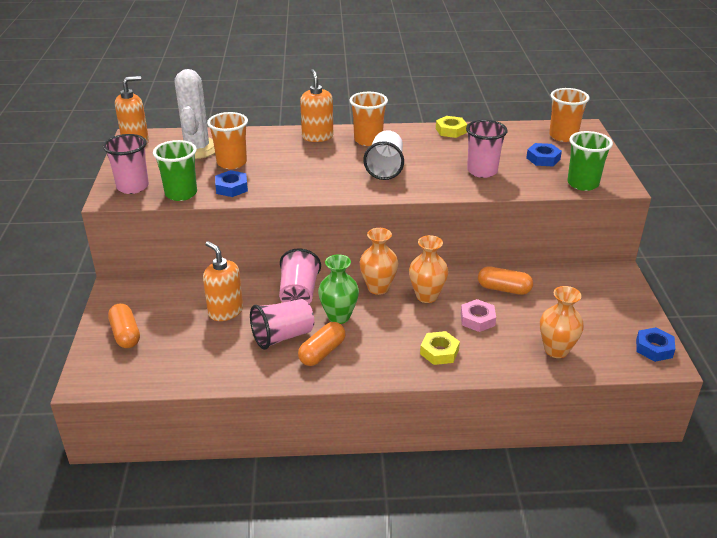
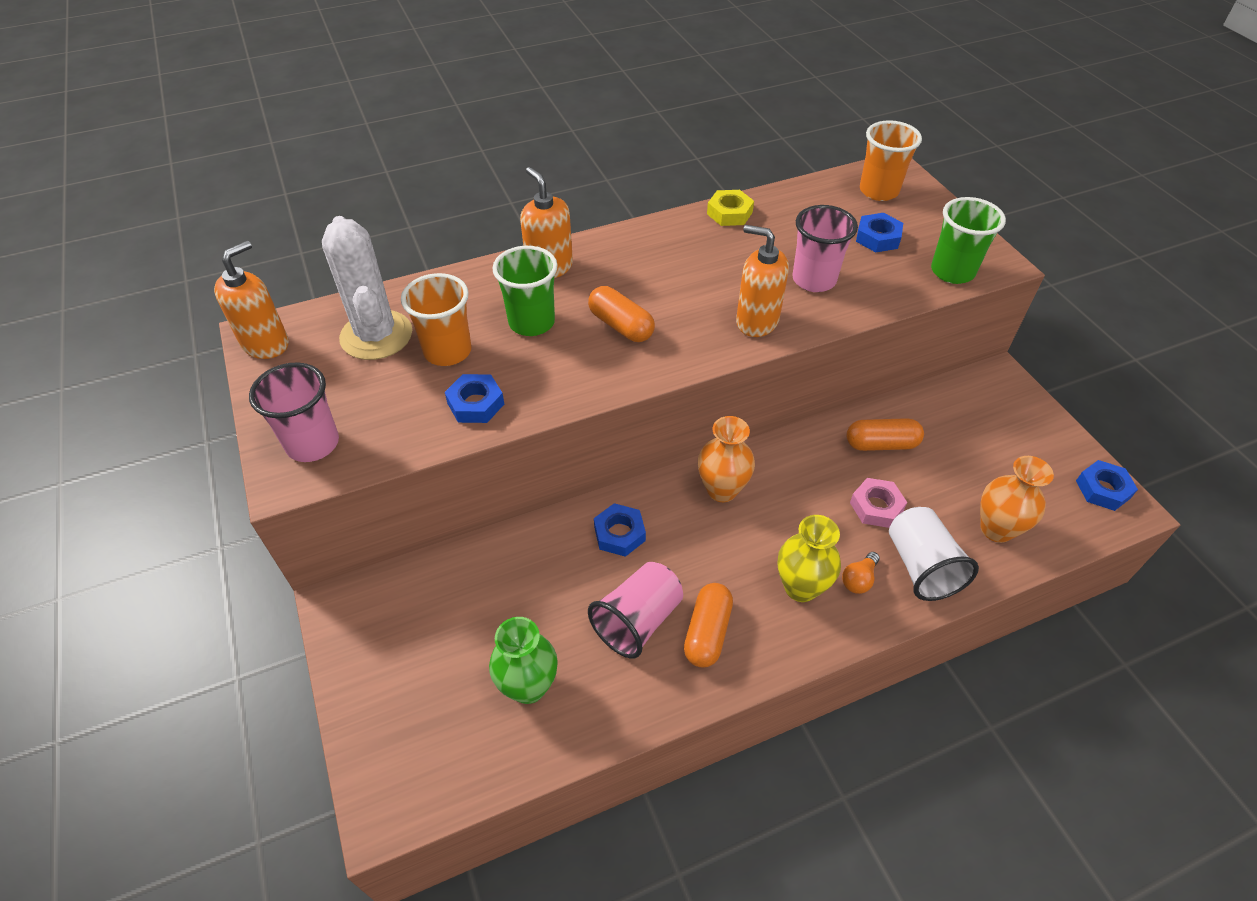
camera: 20 degrees left, 15 degrees up
orange capsule [108,303,140,348] -> orange capsule moved to [588,286,655,342]
green cup [153,140,197,201] -> green cup moved to [492,246,558,336]
orange soap dispenser [203,241,243,321] -> orange soap dispenser moved to [736,225,789,337]
pink cup [279,249,321,304] -> blue nut [594,503,646,557]
green vase [318,254,359,324] -> green vase moved to [489,617,558,704]
orange cup [349,92,388,146] -> none
white cup [363,130,404,180] -> white cup moved to [889,507,979,601]
orange vase [409,235,448,303] -> none
yellow nut [420,331,460,365] -> orange light bulb [842,552,880,594]
none -> yellow vase [778,515,841,602]

